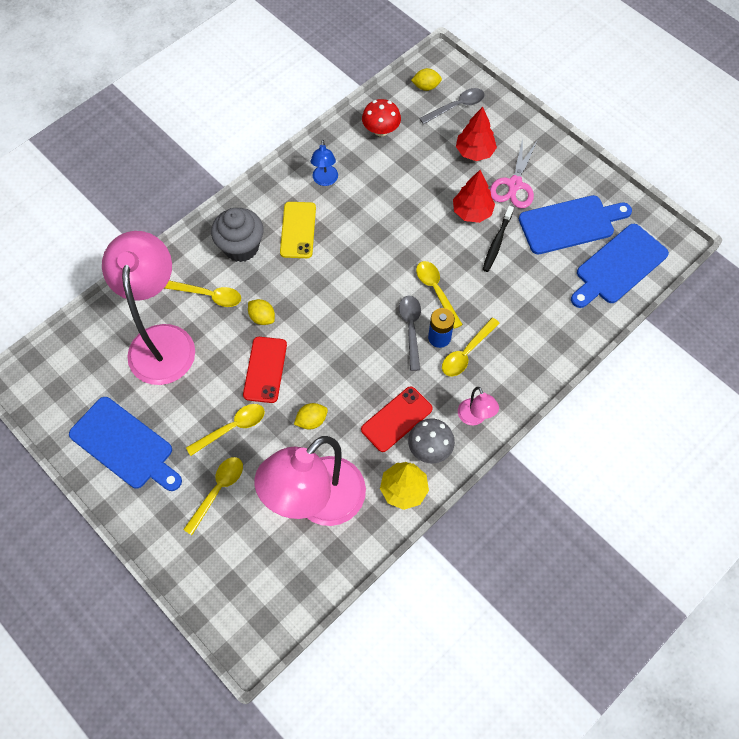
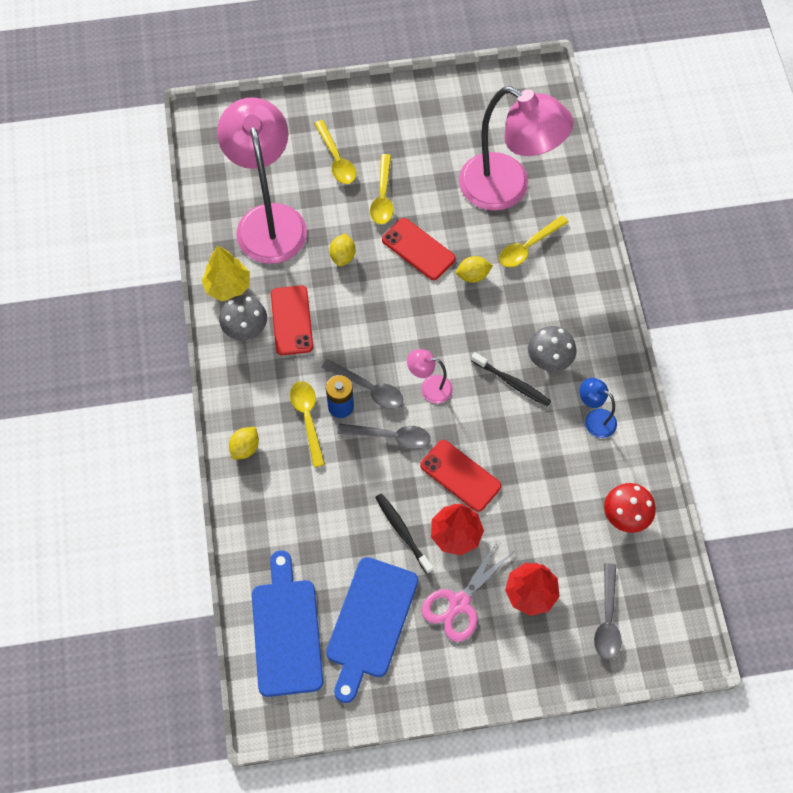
camera: 125 degrees right, 0 degrees up
blue cutting board [69,397,182,491] -> none
grey cupcake [211,208,264,262] -> none
yellow phone [280,202,316,258] -> grey mushroom [528,326,576,372]
yellow lemon [411,68,442,91] -> yellow lemon moved to [229,427,259,460]
yellow spoon [416,261,463,329] -> grey spoon [337,423,430,450]
pink lamp [458,387,499,425] -> pink lamp moved to [407,349,453,404]
pink scissors [490,138,537,208] -> pink scissors turned 105 degrees counterclockwise [422,541,514,642]
none -> red phone [420,440,501,512]
none -> black toothbrush [471,352,551,407]

